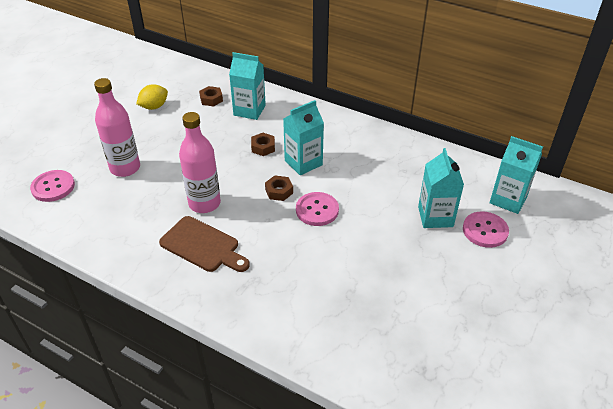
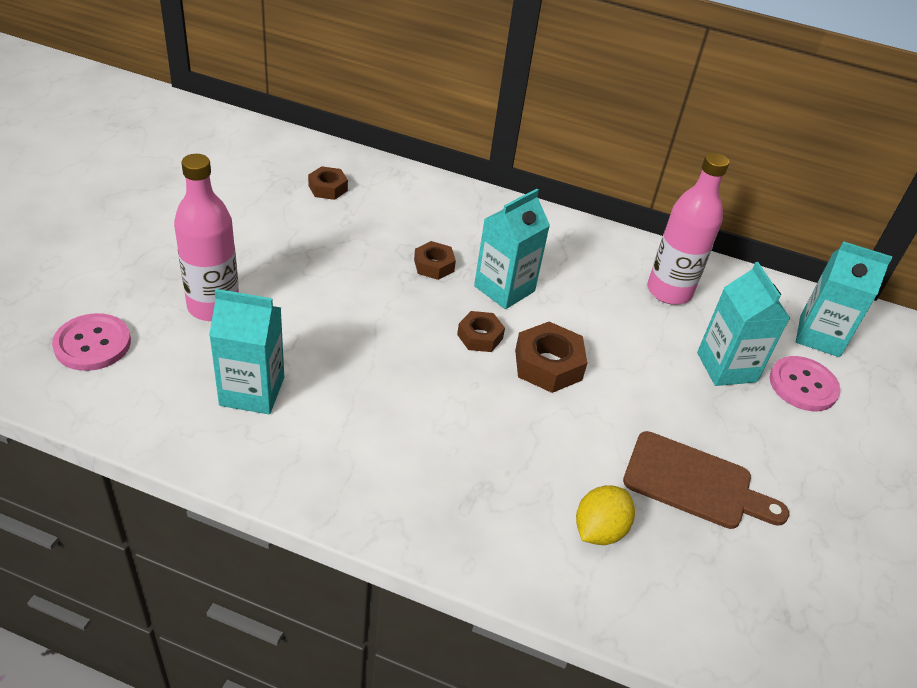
camera: 15 degrees left, 0 degrees up
yellow lemon [136,84,168,110] -> yellow lemon moved to [576,485,635,545]
brown cutting board [159,216,250,272] -> brown cutting board moved to [623,431,789,529]
pink bottle [179,112,221,213] -> pink bottle moved to [647,153,729,305]
turquoise carton [229,52,266,120] -> turquoise carton moved to [209,289,284,414]
pink button [296,192,339,226] -> brown nut [515,322,587,393]

